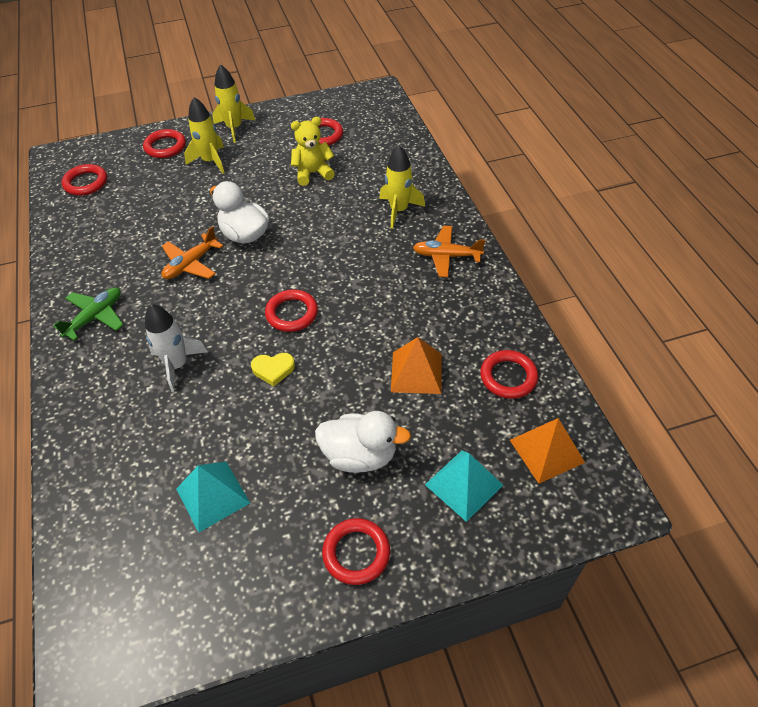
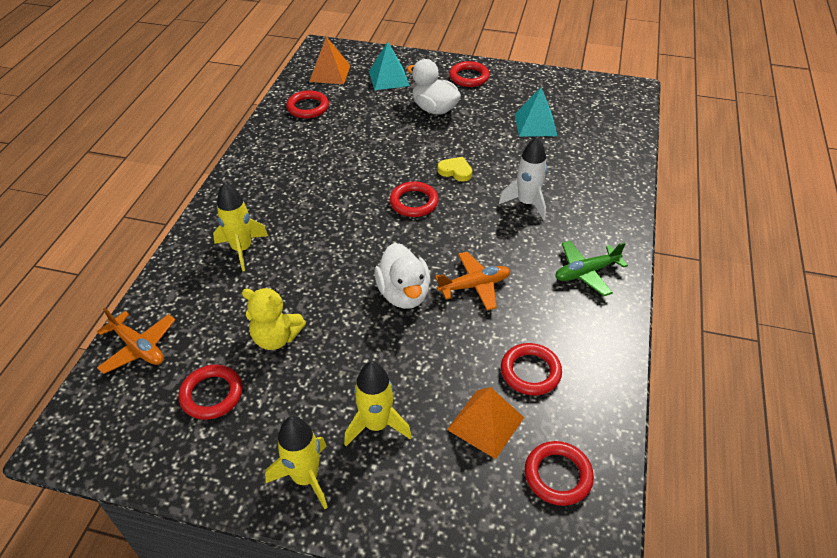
camera: 150 degrees left, 5 degrees down
red ring [143,129,186,158] -> red ring moved to [501,343,562,395]
orange pyramid [391,337,441,394] -> orange pyramid moved to [447,387,524,459]
orange plane [413,226,485,277] -> orange plane moved to [97,307,175,374]

